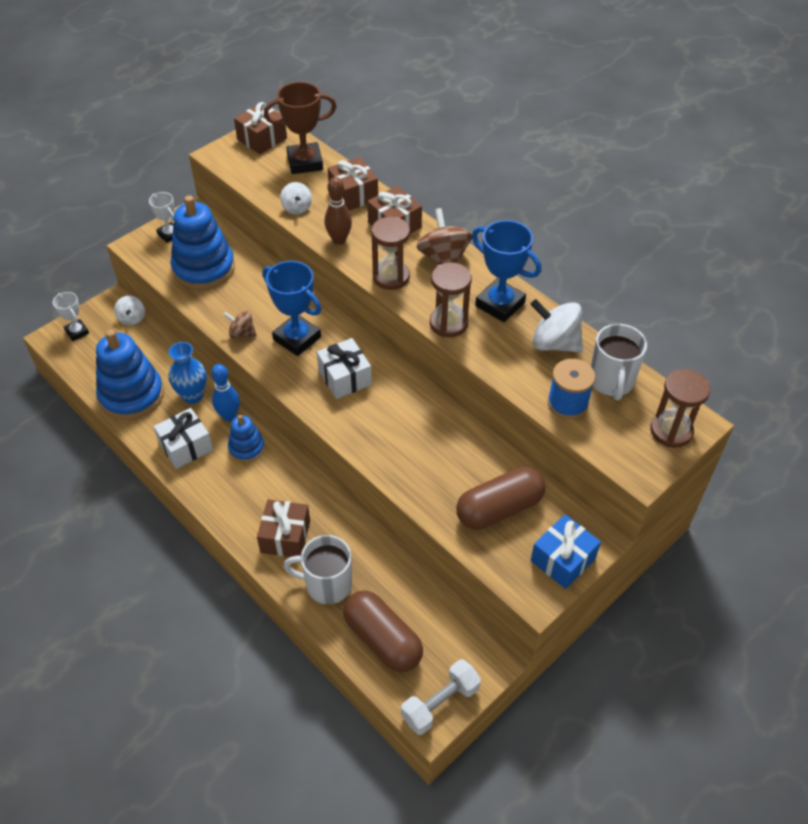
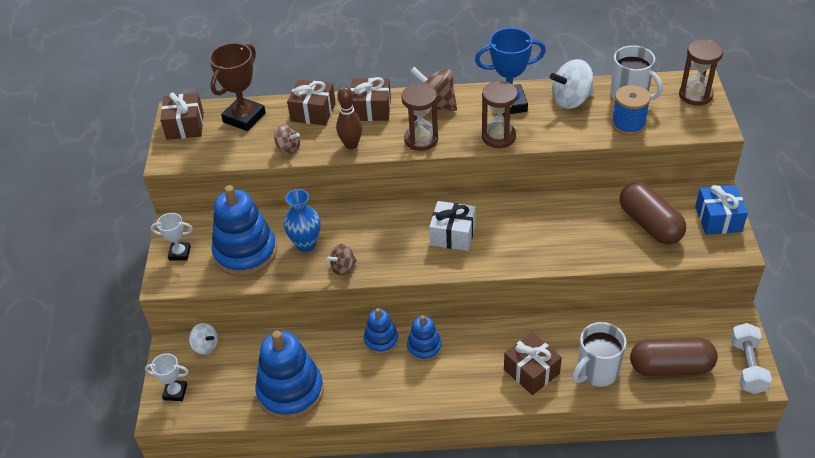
camera: 45 degrees left, 5 degrees down
white gift [153,408,213,469] -> none
blue vase [168,342,207,404] -> blue vase moved to [284,189,321,252]
blue bowling pin [211,364,240,421] -> blue stacking toy [364,308,399,354]
blue trophy [262,261,321,356] -> none
white spinning top [280,182,312,214] -> brown spinning top [274,124,300,154]
brown capsule [456,467,545,530] -> brown capsule turned 45 degrees counterclockwise [620,182,686,245]

